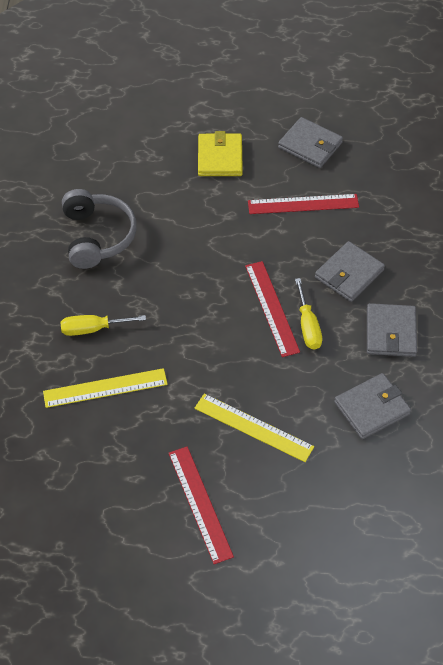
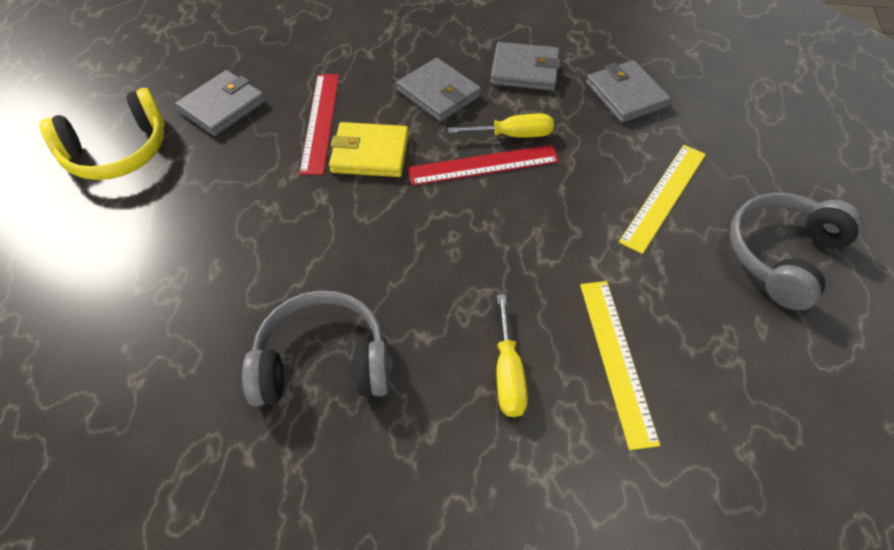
camera: 85 degrees left, 0 degrees up
red ruler [168,446,234,564] -> grey headphones [729,193,863,310]
yellow wallet [198,131,243,176] -> yellow wallet moved to [329,122,409,177]
none -> yellow headphones [39,88,165,180]

